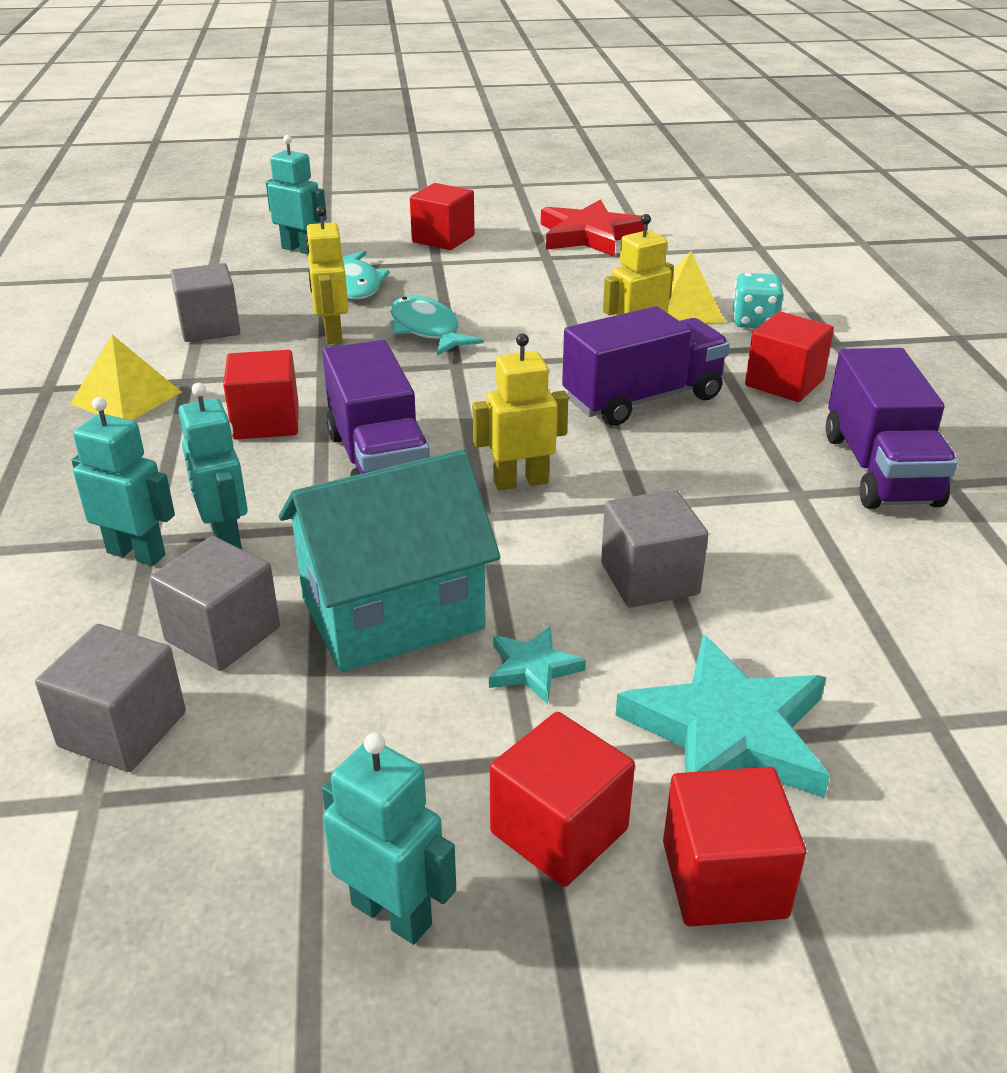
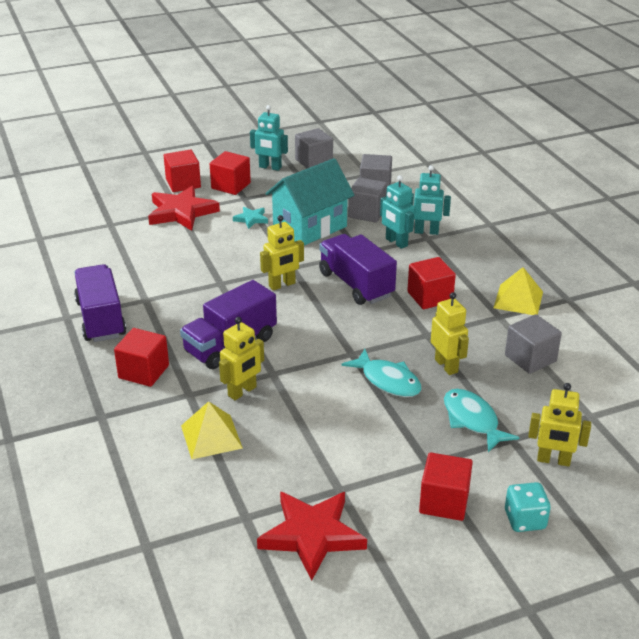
camera: 165 degrees right, 0 degrees up
turquoise robot [266,135,327,254] -> yellow robot [528,383,591,466]
grey cube [601,490,708,608] -> grey cube moved to [295,128,333,168]
turquoise star [615,635,830,798] -> red star [148,185,220,231]
turquoise dice [732,273,783,328] -> turquoise dice moved to [505,482,551,532]

